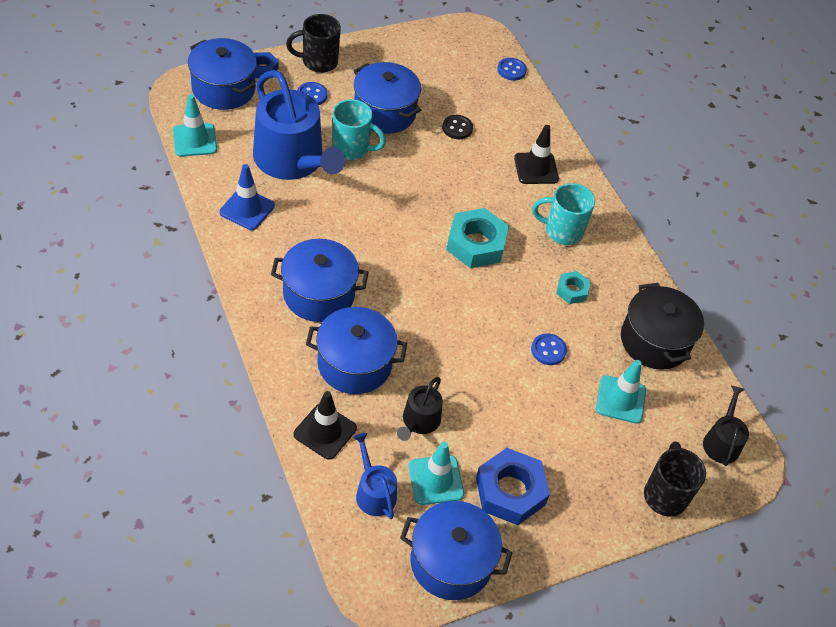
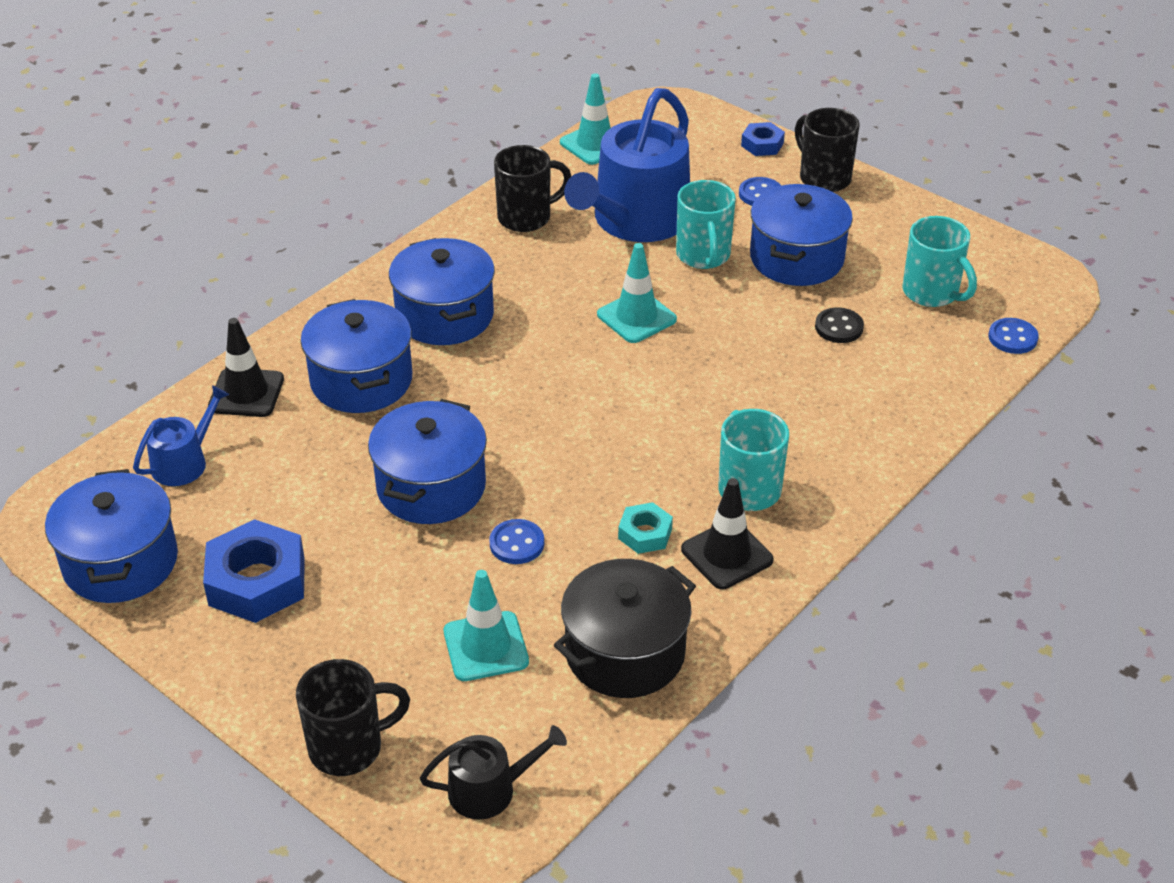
camera: 70 degrees right, 10 degrees down
blue pot [188,38,257,110] -> blue pot moved to [368,399,487,524]
blue traffic cone [219,164,275,230] -> black mug [494,145,571,232]
black watering can [397,377,443,441] -> none
turquoise traffic cone [409,442,464,505] -> turquoise traffic cone moved to [597,243,677,343]
turquoise nut [446,208,509,268] -> none
black traffic cone [514,125,559,184] -> black traffic cone moved to [681,478,774,589]
none -> turquoise mug [903,216,977,307]

